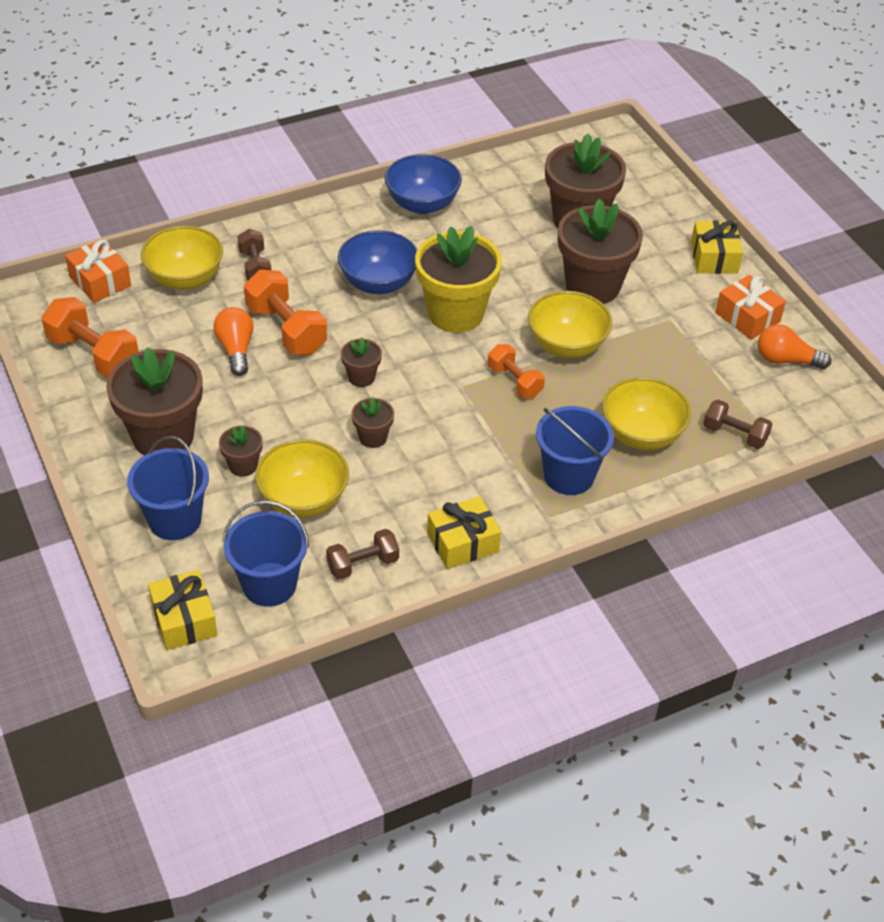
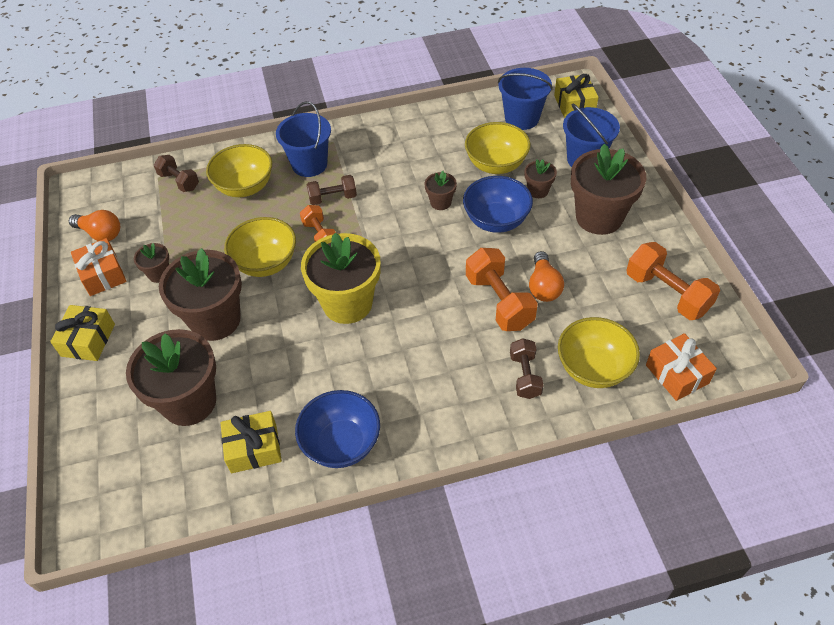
camera: 165 degrees left, 5 degrees up
brown dumbbell [326,529,399,580] -> brown dumbbell moved to [306,175,357,205]
blue bowl [338,230,417,294] -> blue bowl moved to [463,176,533,233]
brown flower pot [341,337,382,387] -> brown flower pot moved to [134,243,169,283]
yellow gift [427,496,501,569] -> yellow gift moved to [220,411,282,473]

